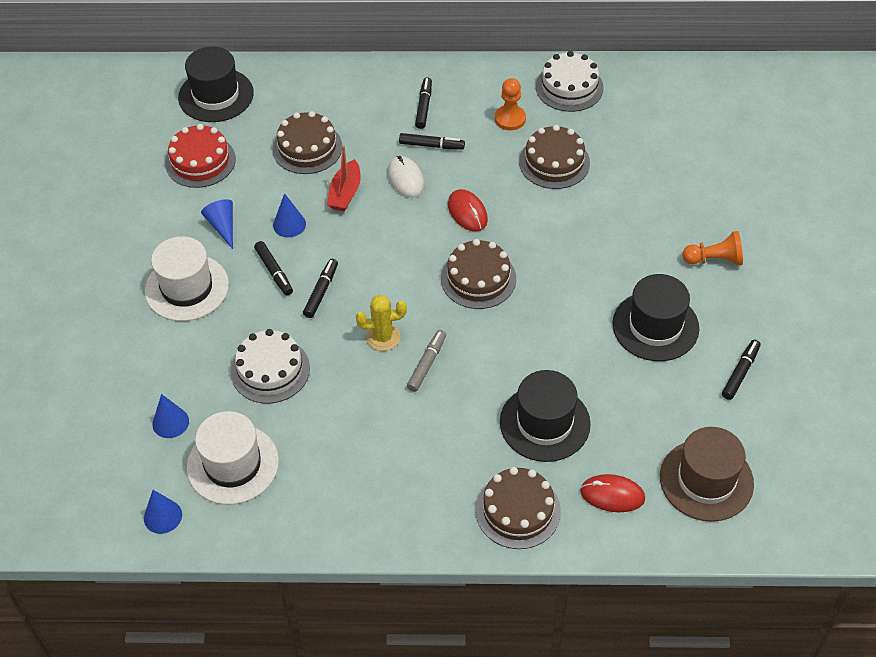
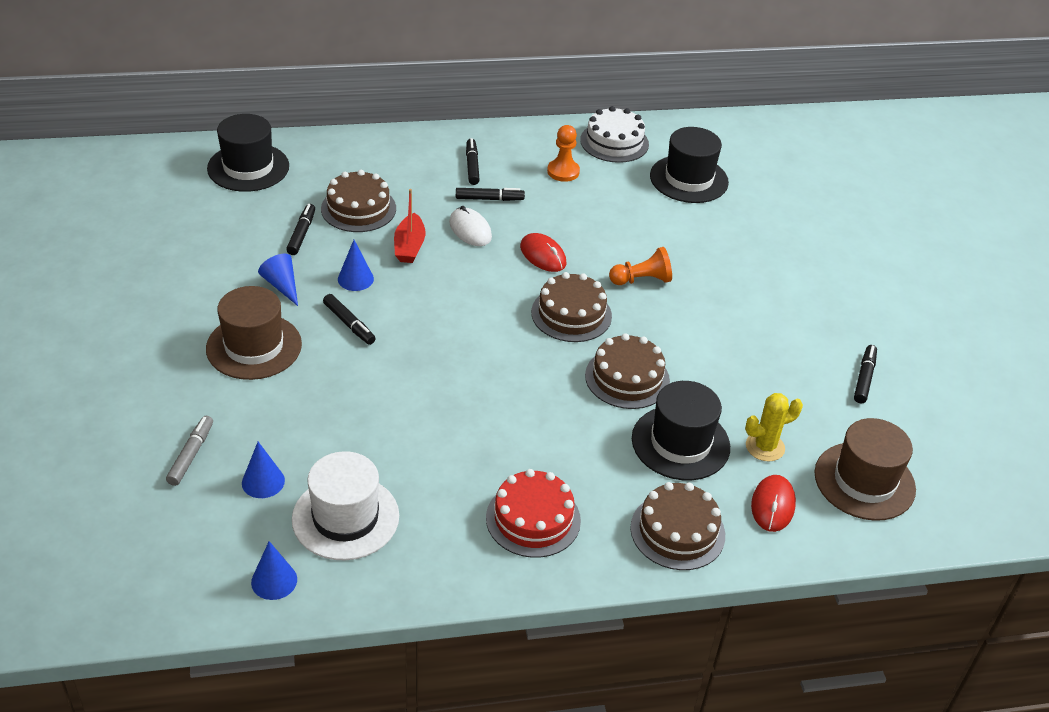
camera: 15 degrees left, 10 degrees down
white hat [145,236,229,321] -> brown hat [206,286,302,380]
red cake [165,124,236,188] -> red cake moved to [486,469,581,558]
white cake [231,329,310,404] -> none
black marker [303,259,338,318] -> black marker moved to [286,204,315,255]
yellow cactus [356,295,407,351] -> yellow cactus moved to [745,393,803,462]
grey marker [407,330,446,392] -> grey marker moved to [166,416,213,486]
brown cake [519,125,590,189] -> brown cake moved to [585,333,670,409]
red mouse [580,474,645,512] -> red mouse turned 75 degrees counterclockwise [751,475,796,532]
black hat [612,274,699,361] -> black hat moved to [650,127,729,203]
orange pawn [682,231,743,266] -> orange pawn moved to [609,247,672,285]

